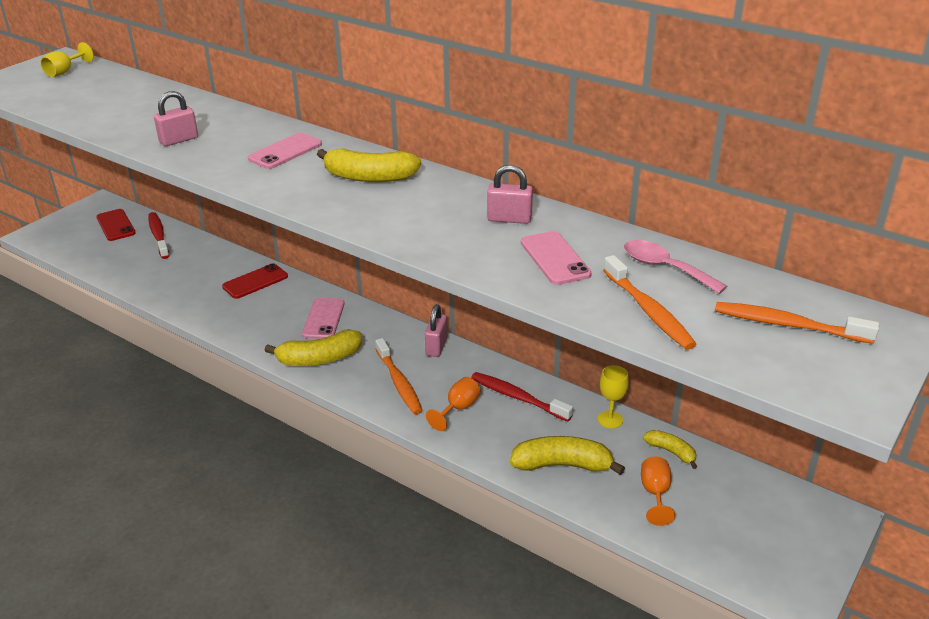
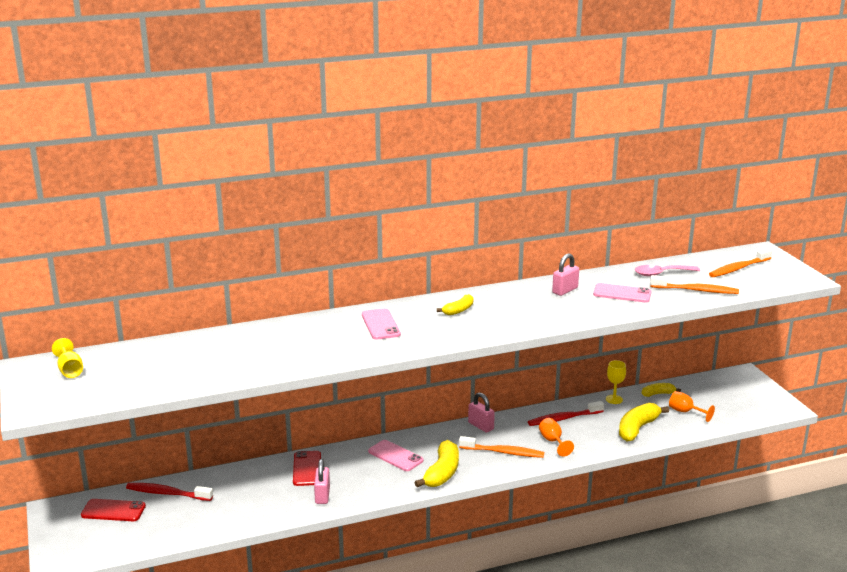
camera: 55 degrees left, 10 degrees down
pink padlock [154,91,198,146] -> pink padlock moved to [314,459,330,504]
yellow banana [317,148,421,182] -> yellow banana [437,294,473,315], size x0.57

